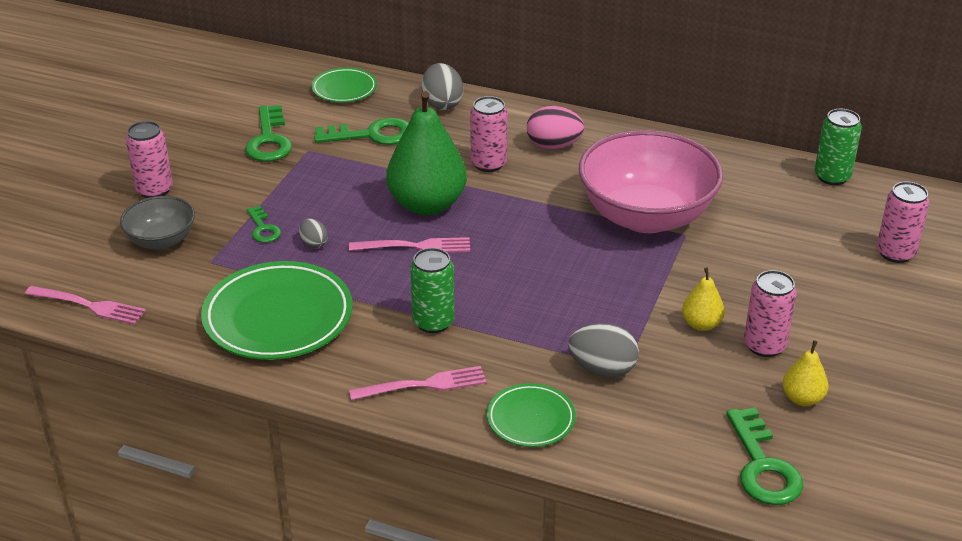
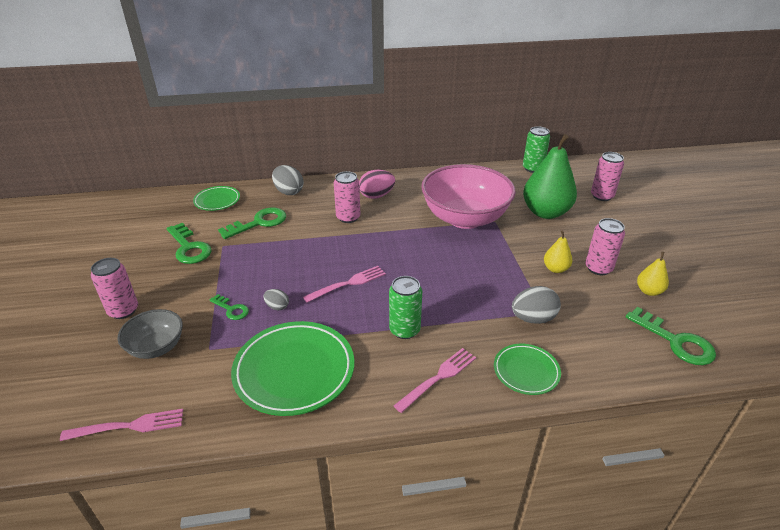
camera: 30 degrees left, 0 degrees up
green pear [386,91,467,215] -> green pear moved to [523,134,577,219]

